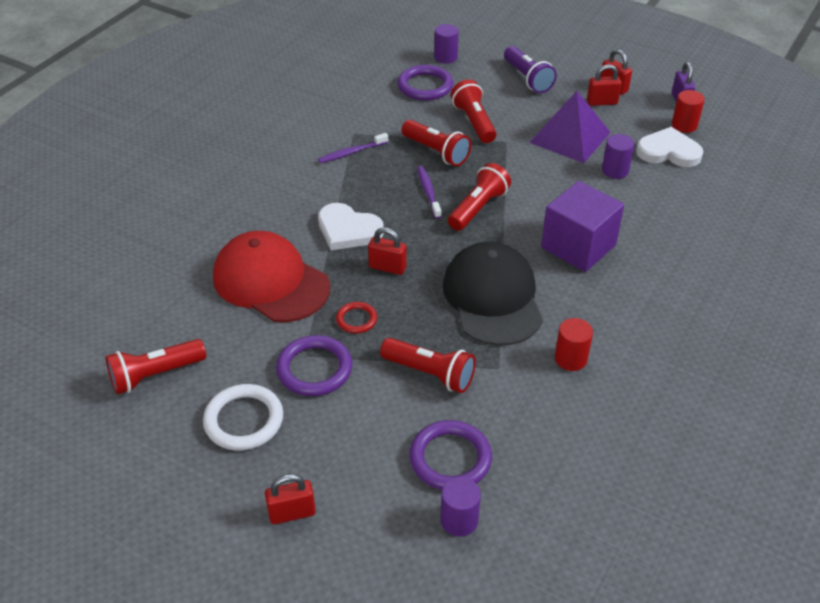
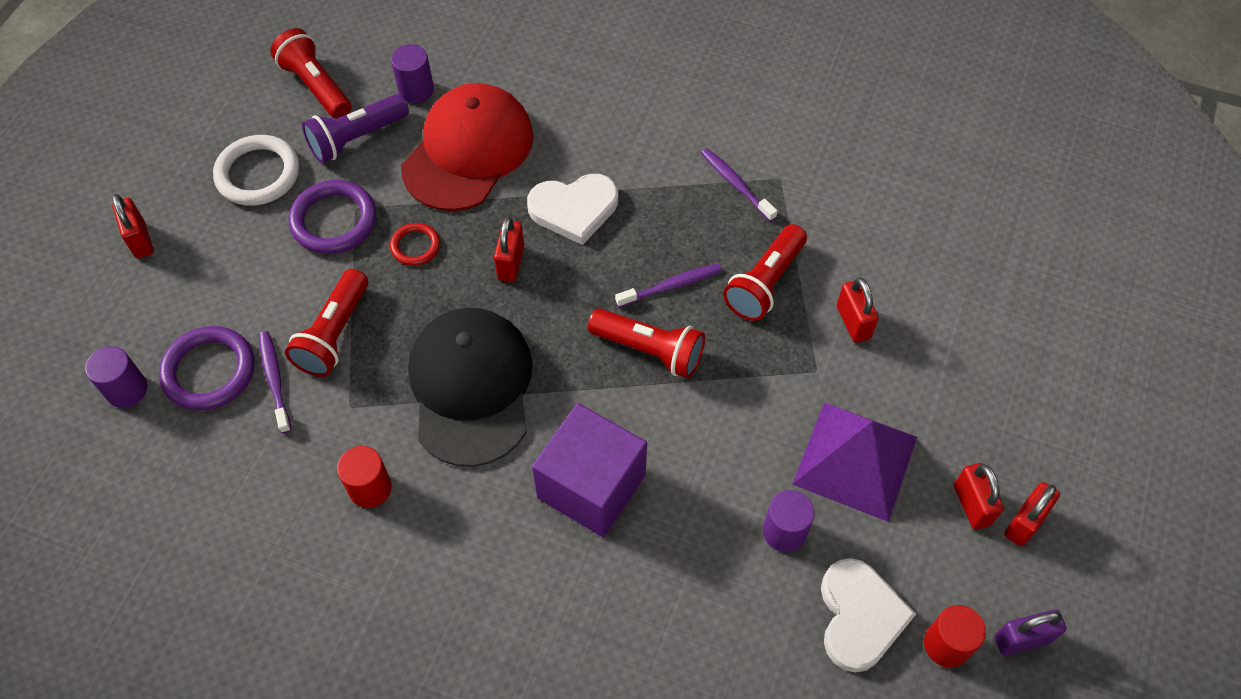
camera: 80 degrees right, 15 degrees up
white heart [318,203,384,250] -> white heart turned 120 degrees counterclockwise [527,174,618,245]
purple ring [397,65,453,101] -> none
purple cylinder [434,24,459,64] -> purple cylinder moved to [391,44,434,103]
black cap [443,242,543,346] -> black cap turned 75 degrees counterclockwise [408,308,533,467]
red flashlight [451,80,496,143] -> red padlock [837,278,879,343]
purple flashlight [504,46,557,93] -> purple flashlight moved to [302,94,409,163]
none -> purple toothbrush [259,331,291,433]

